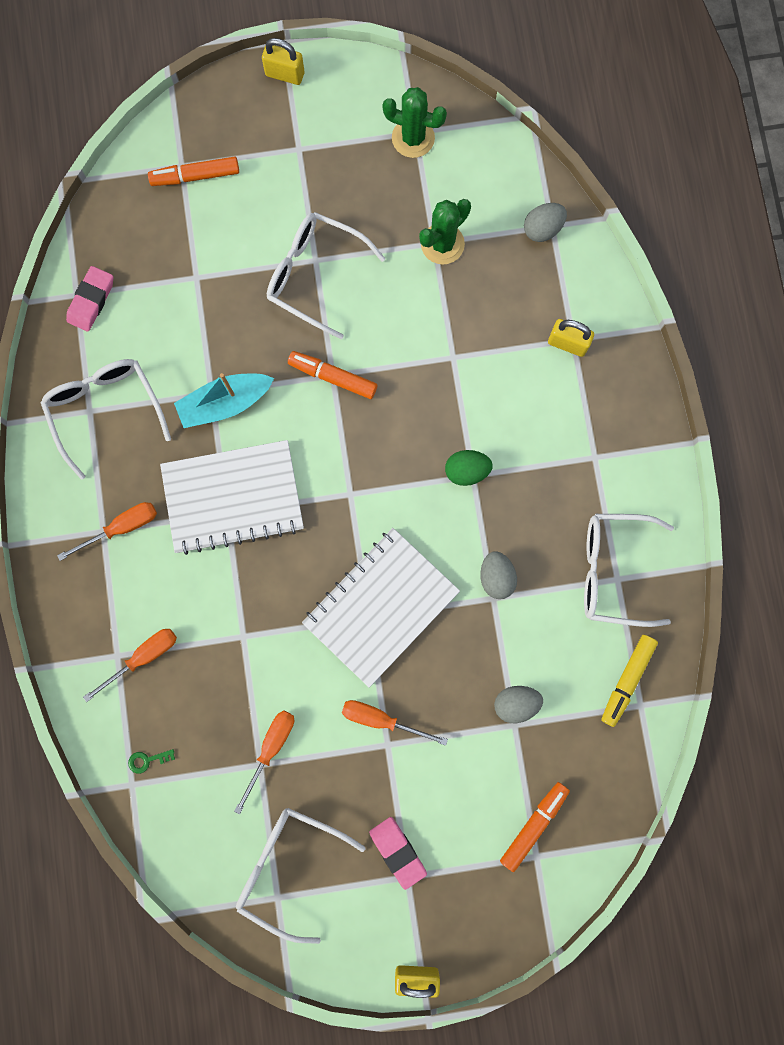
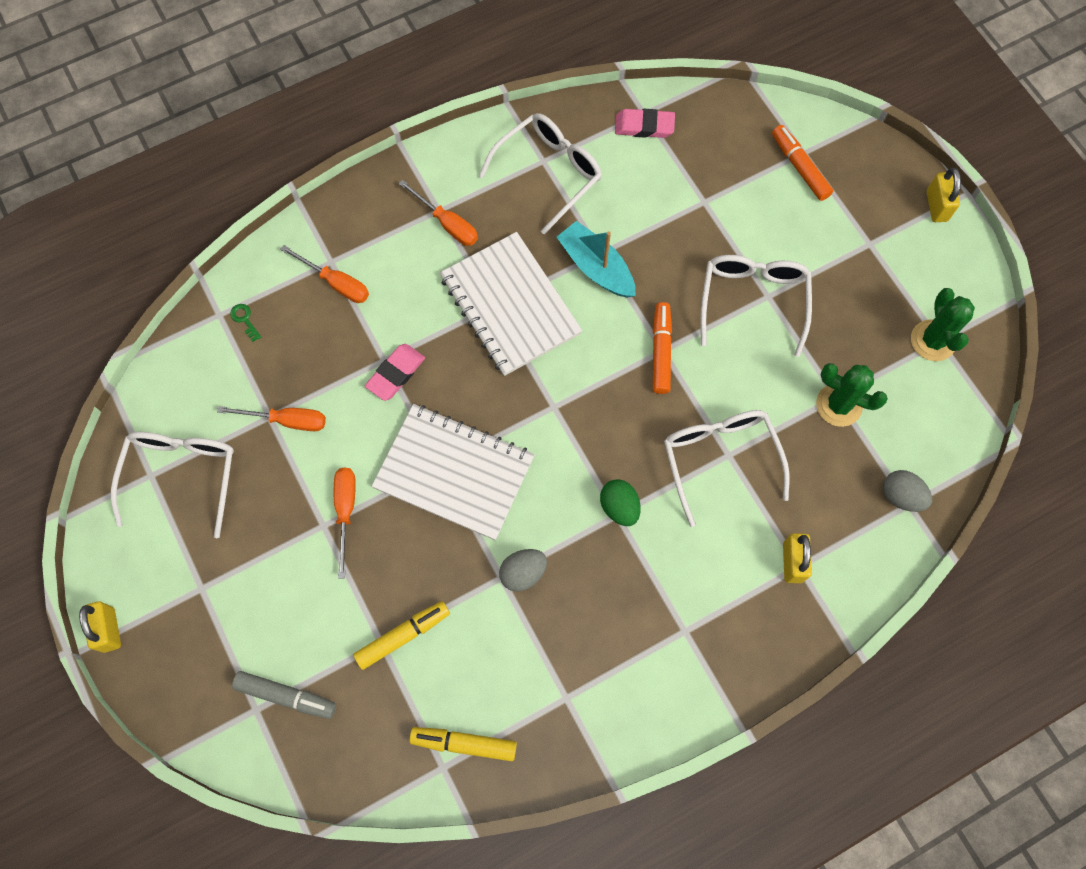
camera: 70 degrees right, 10 degrees down
pink eraser [369,817,427,890] -> pink eraser moved to [365,344,425,401]
grey egg [494,686,543,723] -> yellow marker [353,601,450,670]
orange marker [500,782,570,872] -> grey marker [232,671,336,719]
white glasses [584,514,674,627] -> white glasses moved to [664,410,790,527]

